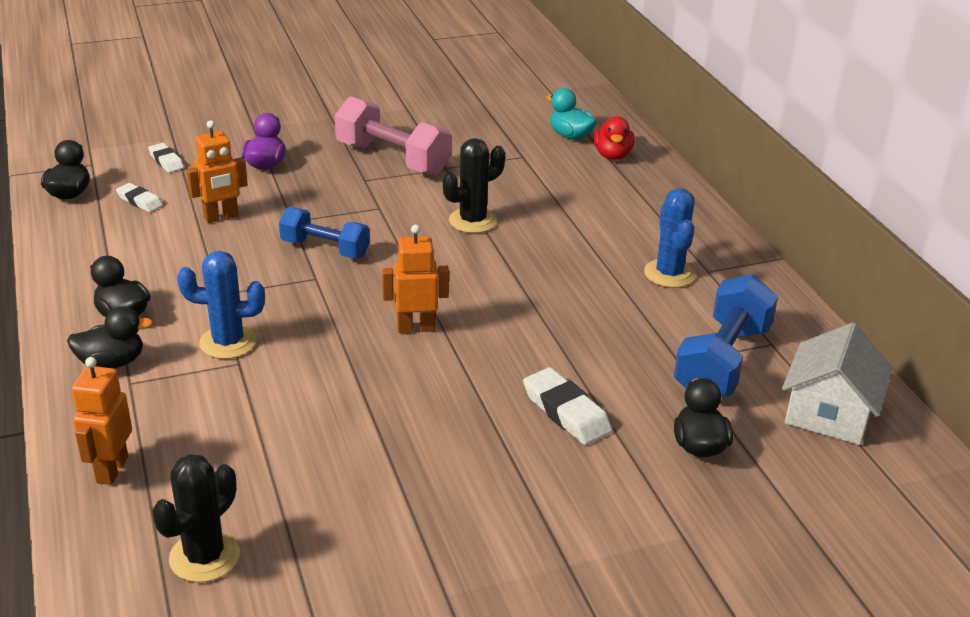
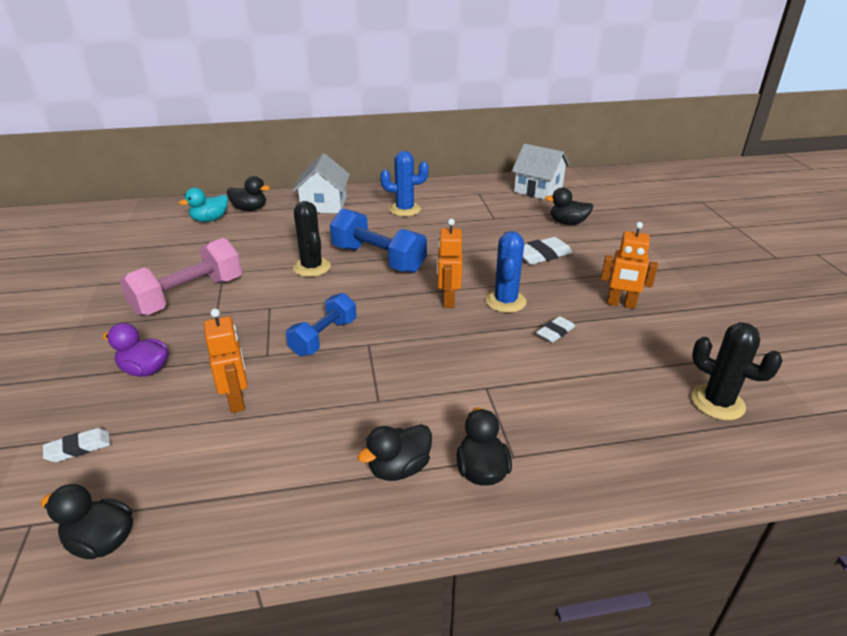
camera: 80 degrees left, 0 degrees up
orange robot [71,357,132,485] -> orange robot moved to [601,222,658,309]
white eraser [116,183,163,212] -> white eraser moved to [536,316,575,343]
blue cactus [177,251,265,359] -> blue cactus moved to [485,231,527,313]
red duck [594,116,634,160] -> black duck [227,176,270,211]
blue dumbbell [674,274,778,397] -> blue dumbbell moved to [330,208,427,273]
none -> white house [292,153,350,213]

